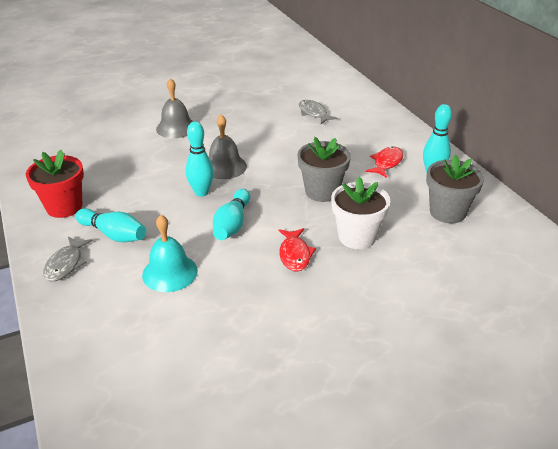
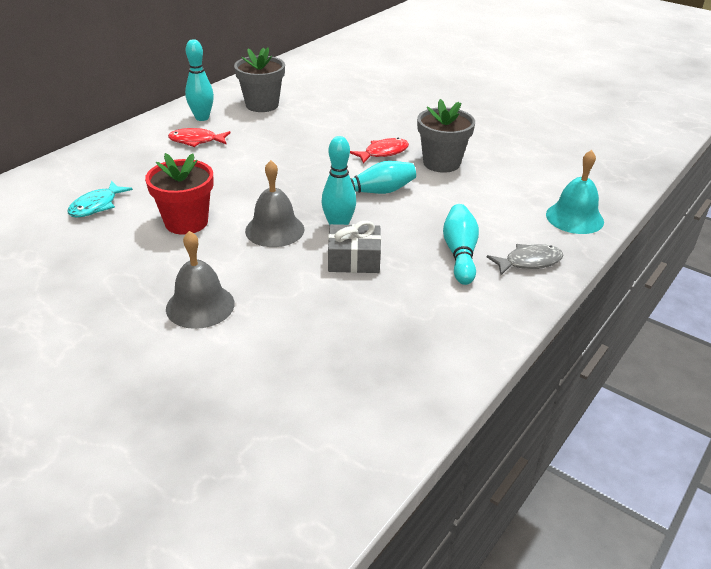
camera: 120 degrees left, 0 degrees up
red flower pot [26,150,84,218] -> red flower pot moved to [145,153,214,235]
turquoise bell [142,215,198,292] -> turquoise bell moved to [546,150,604,234]
grey flower pot [297,137,351,202] -> grey flower pot moved to [417,99,475,173]
grey fish [299,100,337,124] -> turquoise fish [67,181,133,218]
white flower pot [331,176,390,249] -> none
none -> grey gift [328,221,381,273]

